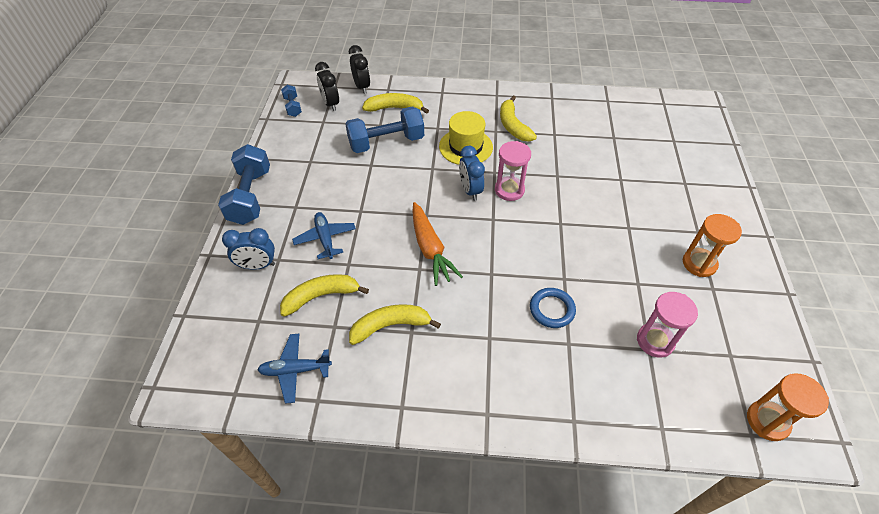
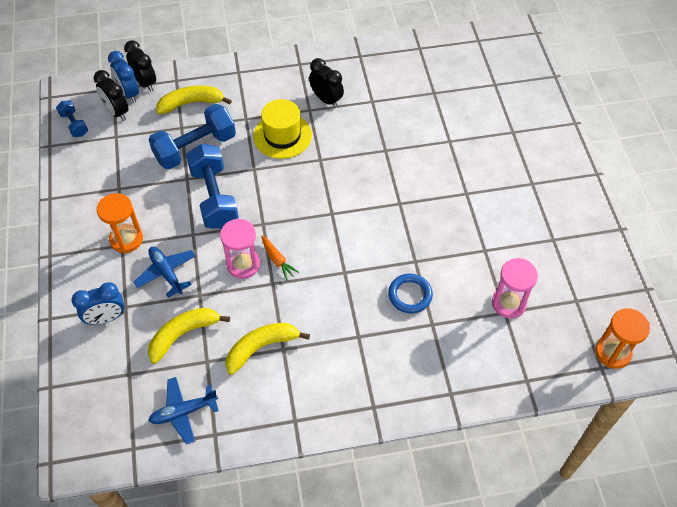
camera: 15 degrees left, 5 degrees up
blue dumbbell [218,144,270,225] -> blue dumbbell moved to [186,144,239,229]
orange carrot [412,202,463,286] -> orange carrot [261,236,299,280], size x0.53
blue clock [459,146,485,201] -> blue clock moved to [108,51,139,103]
pink hourglass [495,141,531,201] -> pink hourglass moved to [220,218,260,279]
yellow banana [500,95,537,142] -> black clock [309,58,344,108]
orange hourglass [683,214,742,277] -> orange hourglass moved to [97,193,143,253]

